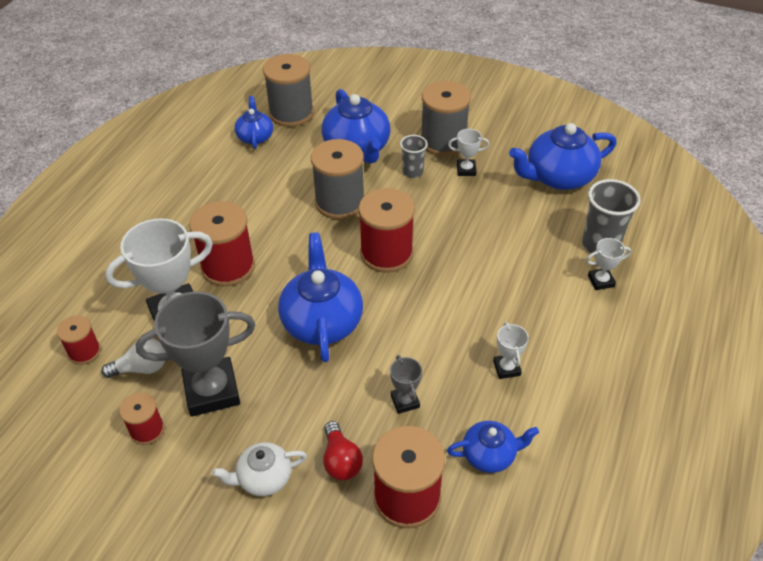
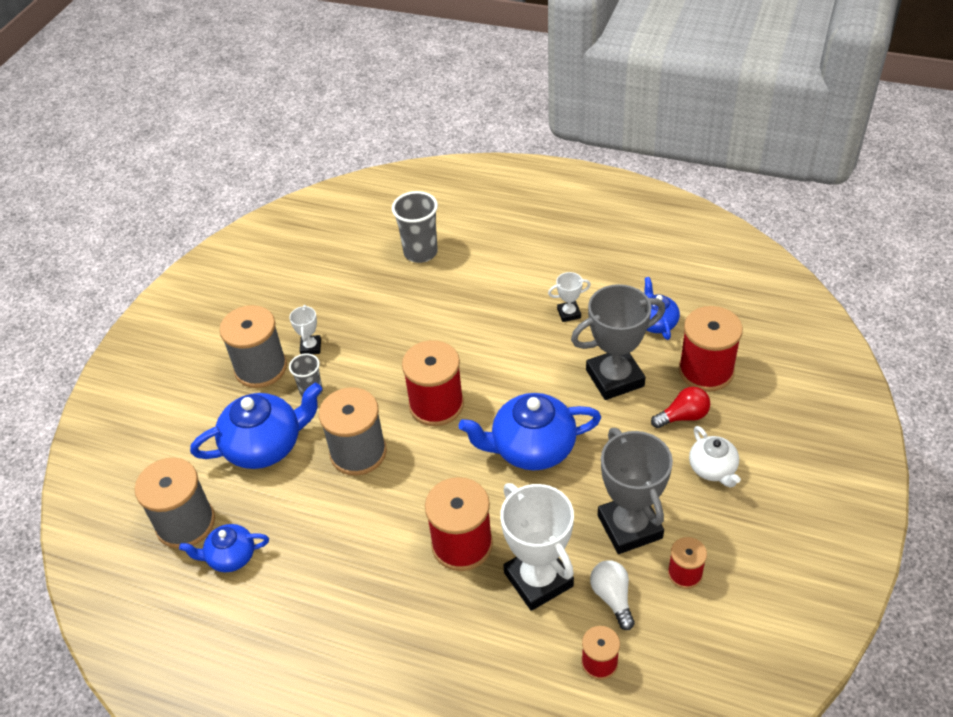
camera: 90 degrees left, 0 degrees up
grey trophy [390,355,422,414] -> grey trophy [571,284,665,400], size x2.15
blue teapot [509,123,616,190] -> none
white trophy [586,238,631,290] -> none

